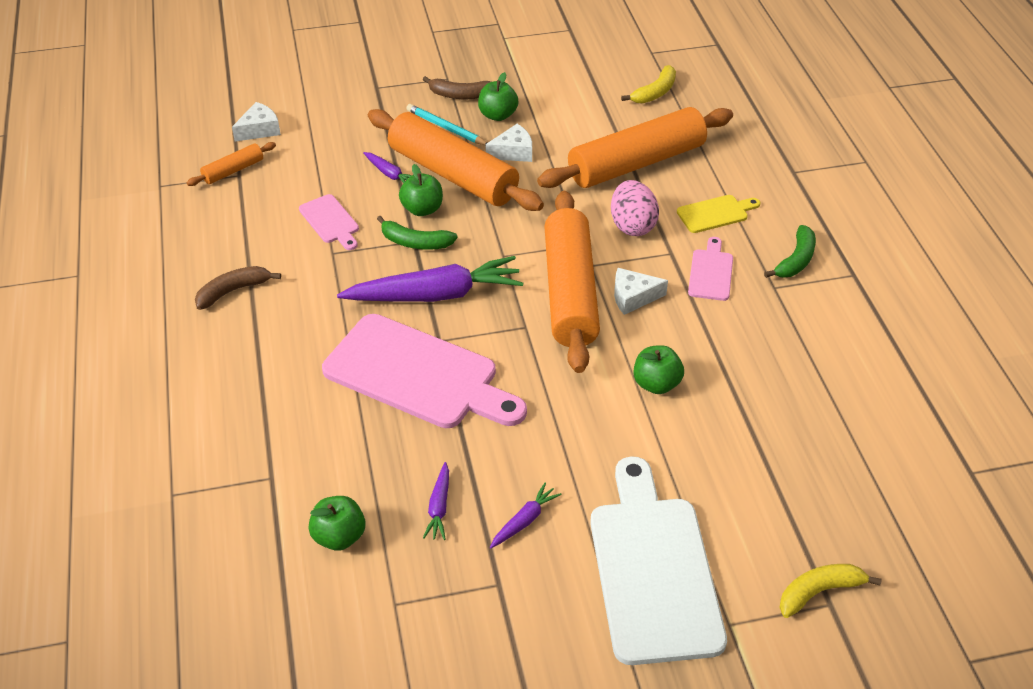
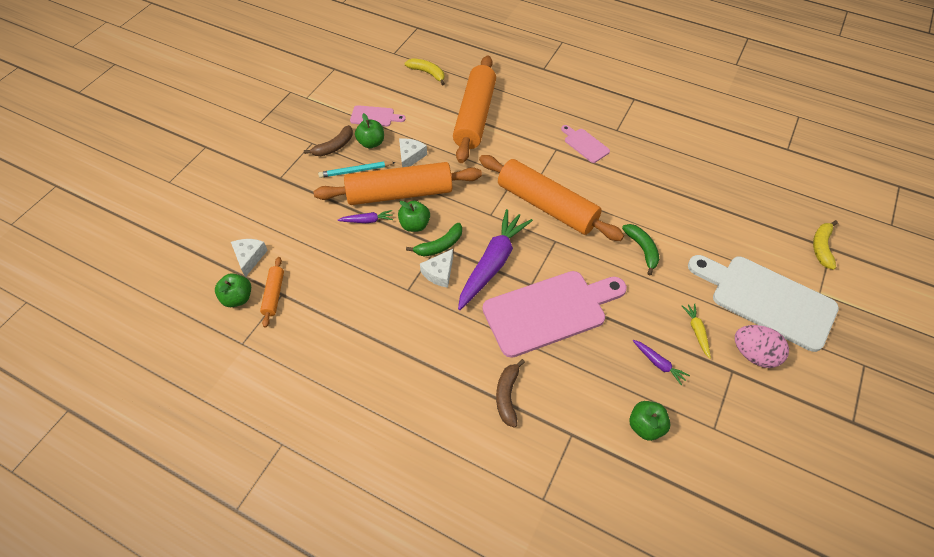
camera: 50 degrees left, 10 degrees up
brown banana [195,266,281,310] -> brown banana moved to [496,359,525,428]
pink cutting board [299,194,359,250] -> pink cutting board moved to [350,105,406,127]
purple carrot [490,483,562,548] -> yellow carrot [682,303,711,359]
pink egg [611,180,659,236] -> pink egg moved to [735,325,789,368]
white cheese [614,268,668,315] -> white cheese moved to [420,249,453,288]
yellow banana [621,65,676,103] -> yellow banana turned 45 degrees counterclockwise [405,58,445,85]
green apple [634,345,684,394] -> green apple moved to [215,273,251,307]
yellow cutting board [677,195,760,233] -> none
green banana [764,225,816,278] -> green banana moved to [622,224,659,275]

